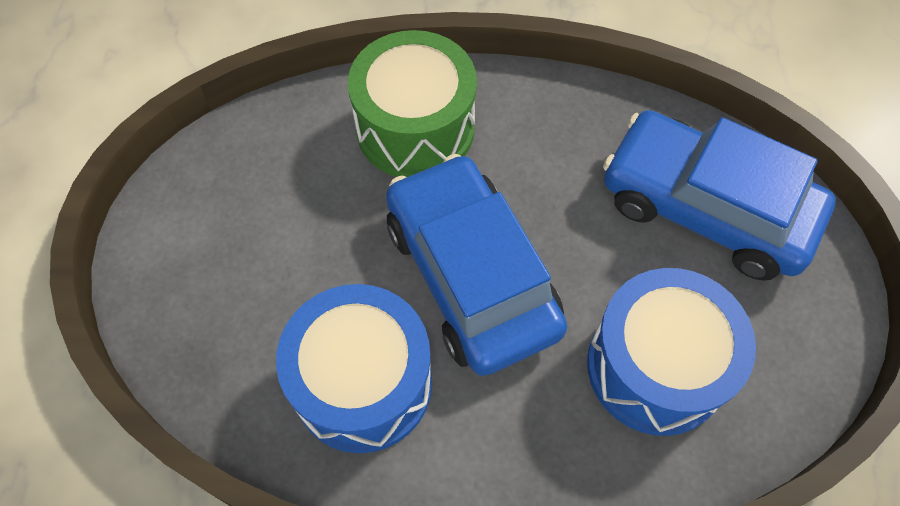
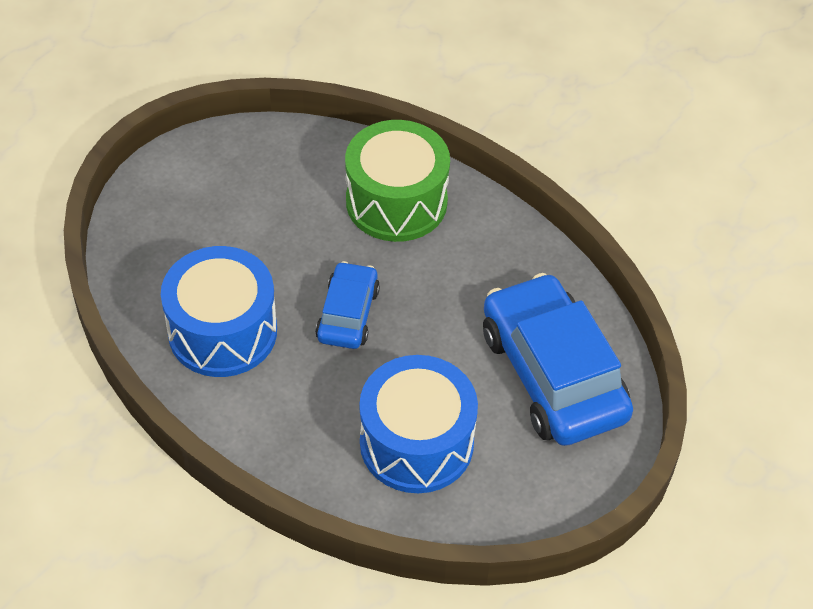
camera: 35 degrees right, 10 degrees down
blue car [386,154,567,376] -> blue car [315,261,380,349], size x0.54

